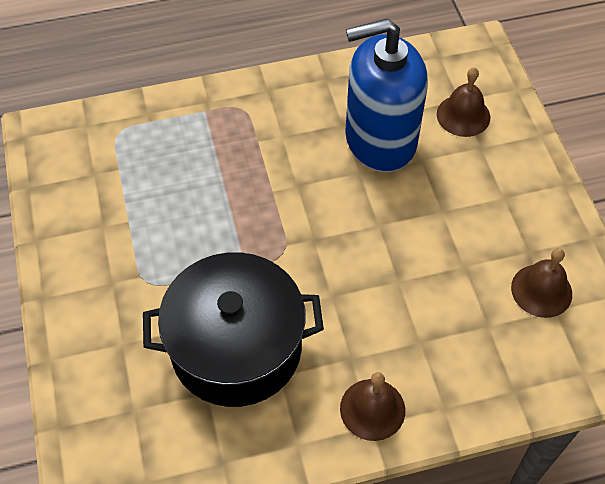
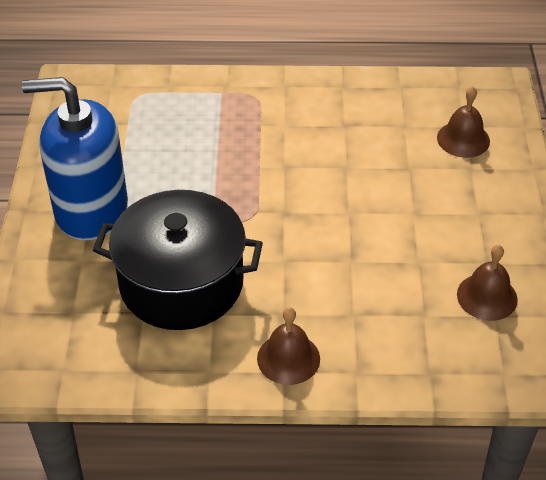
camera: 15 degrees right, 10 degrees down
blue soap dispenser [345,18,428,172] -> blue soap dispenser moved to [22,77,128,240]

